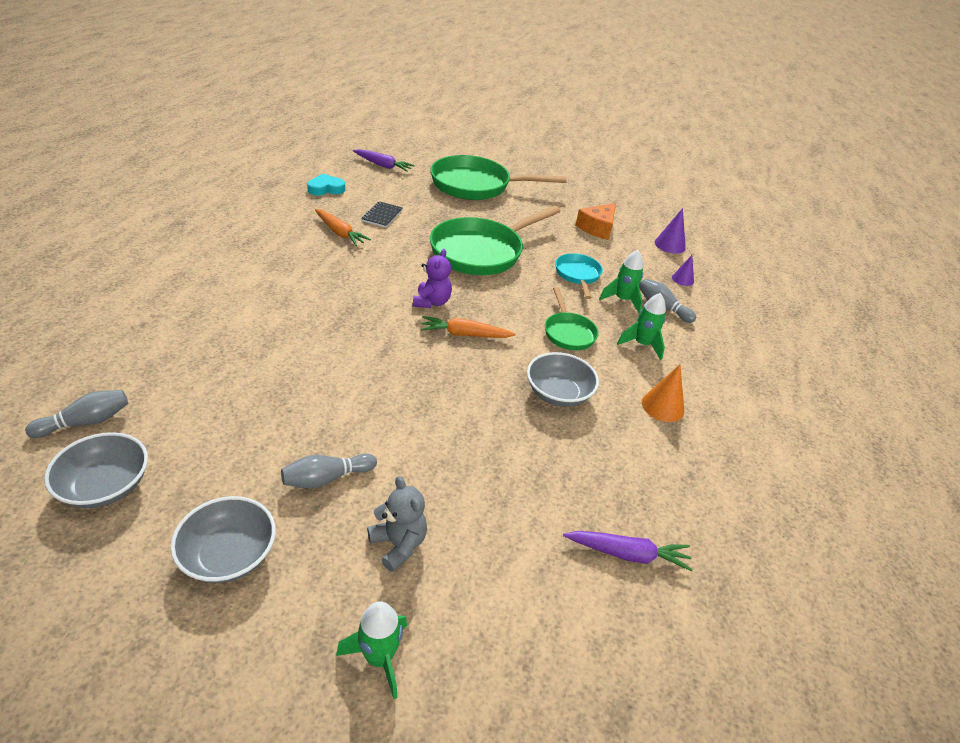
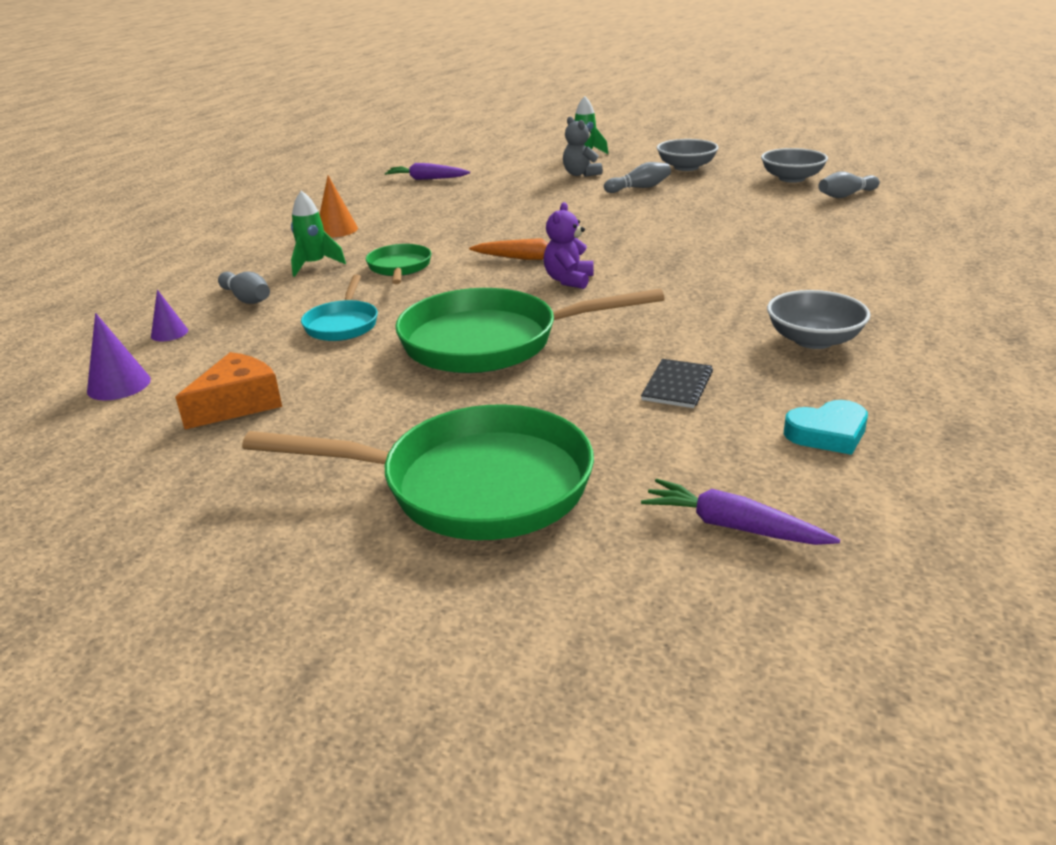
camera: 170 degrees left, 10 degrees down
orange carrot [315,209,371,246] -> none
green pan [430,206,561,275] -> green pan turned 150 degrees counterclockwise [395,288,664,373]
grey bowl [527,352,599,407] -> grey bowl moved to [767,290,870,349]
green rocket [599,250,643,313] -> none

